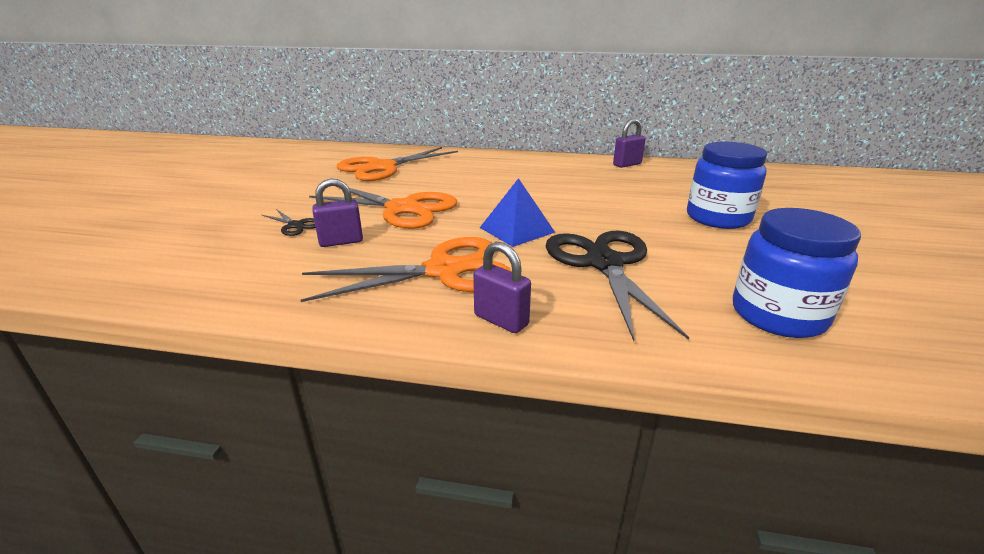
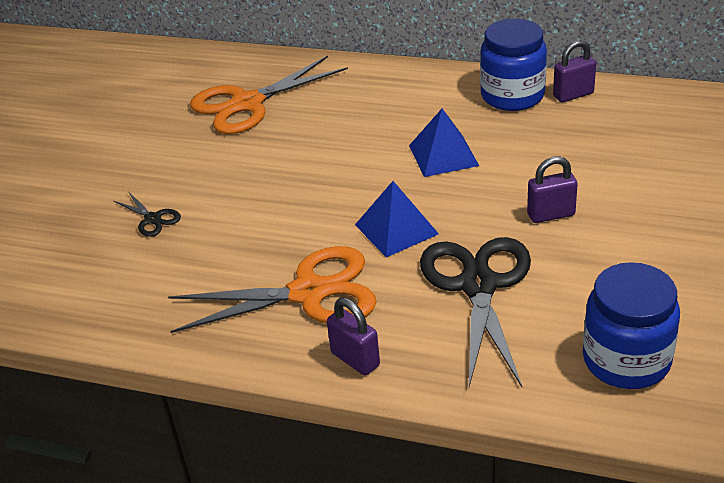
camera: 10 degrees right, 10 degrees up
orange scissors [309,186,457,229] -> none
purple padlock [312,178,363,247] -> purple padlock moved to [527,156,578,223]
blue jar [687,142,767,229] -> blue jar moved to [480,19,547,111]
none -> blue pyramid [409,109,479,177]

